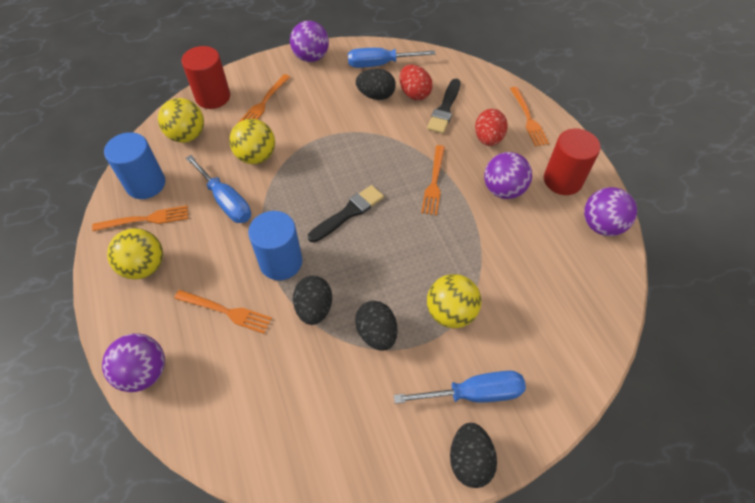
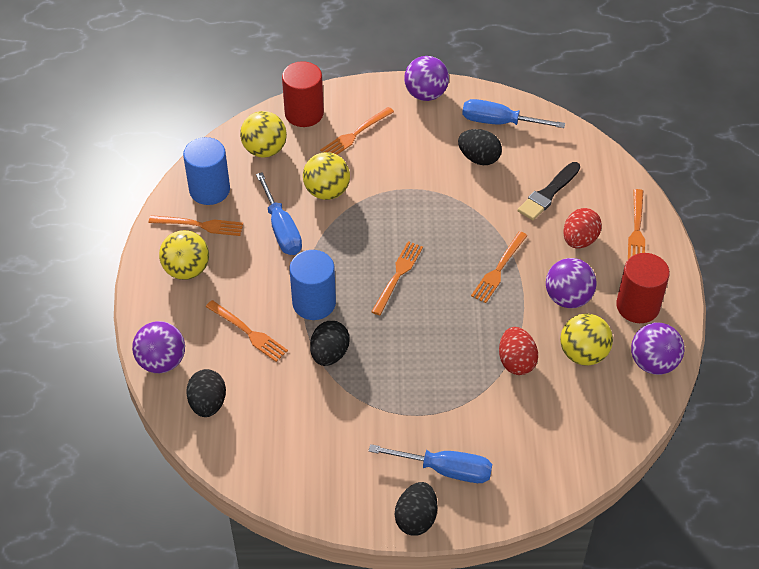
camera: 20 degrees right, 5 degrees down
black brush [308,185,384,242] -> orange fork [371,241,423,315]
black egg [355,301,397,351] -> black egg moved to [186,369,226,417]
red egg [400,65,433,100] -> red egg moved to [499,327,538,375]
yellow ball [427,274,481,328] -> yellow ball moved to [560,313,613,366]

